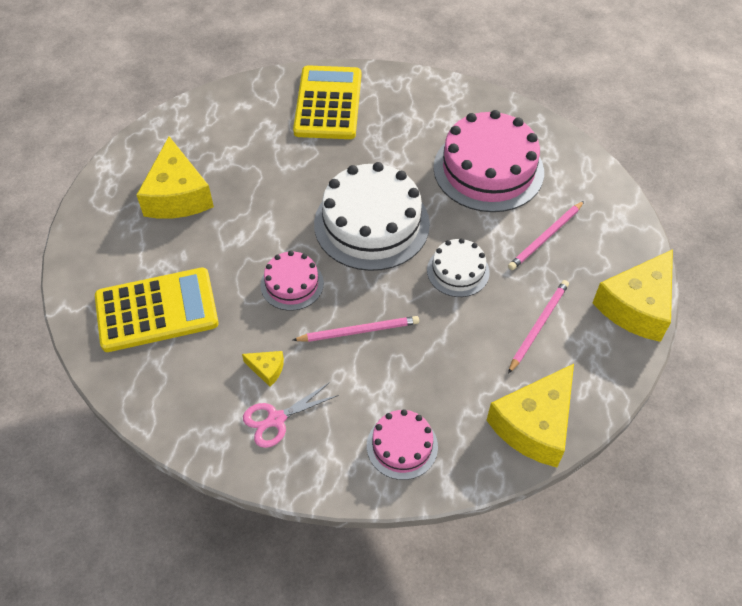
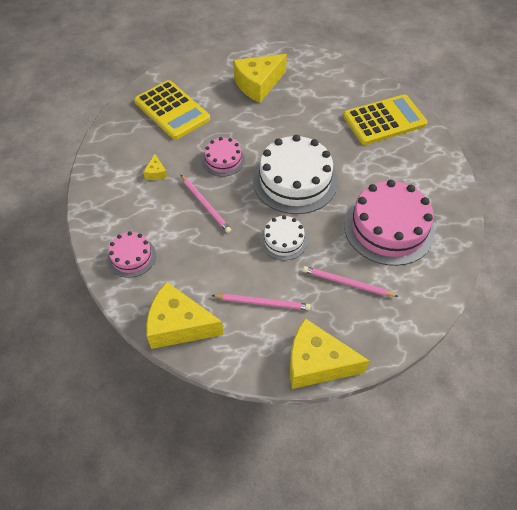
camera: 65 degrees right, 0 degrees up
pink scissors [243,382,338,448] -> none

